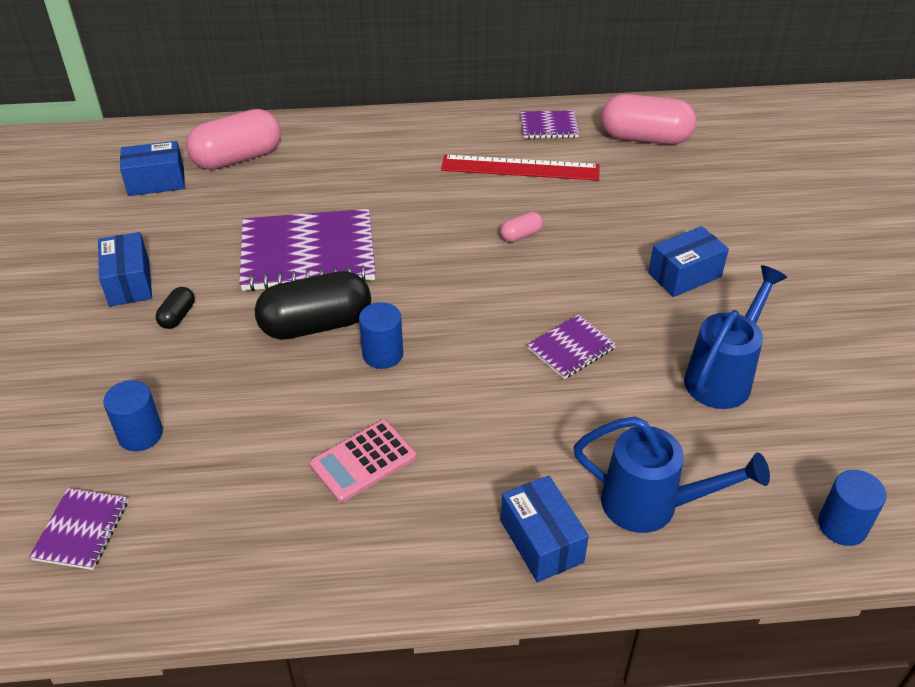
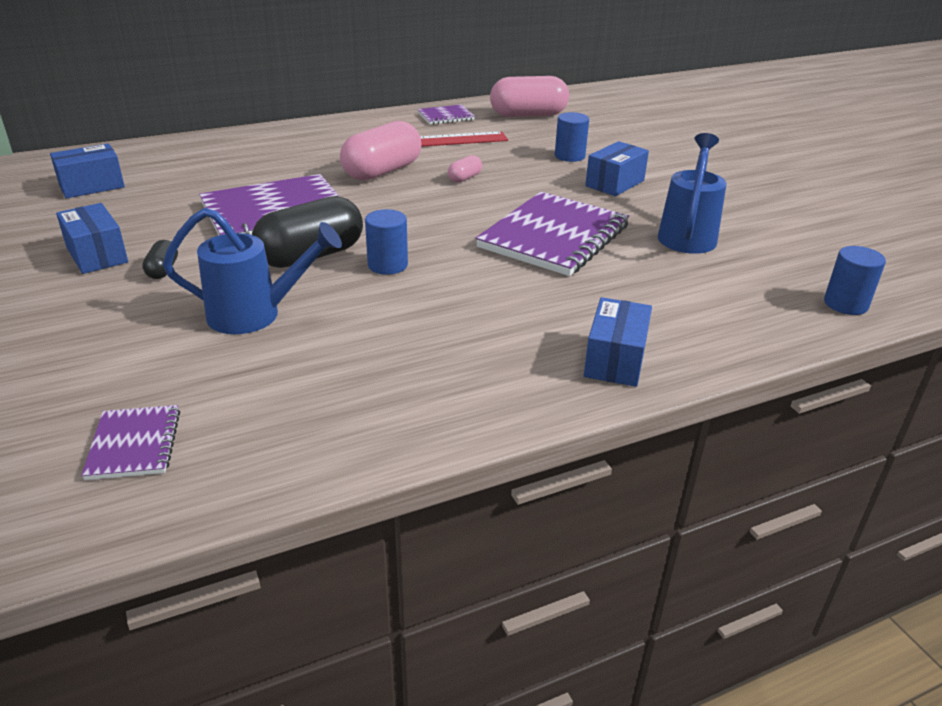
camera: 20 degrees left, 10 degrees down
blue cylinder [103,380,163,451] -> blue cylinder moved to [555,112,589,162]
pink capsule [186,109,281,170] -> pink capsule moved to [340,121,421,181]
pink calculator [310,420,416,502] -> none
blue box [501,476,589,582] -> blue box turned 60 degrees clockwise [584,297,652,387]
purple notebook [527,314,616,379] -> purple notebook [476,192,629,276], size x2.04
blue watering can [573,416,770,533] -> blue watering can moved to [163,208,342,334]

